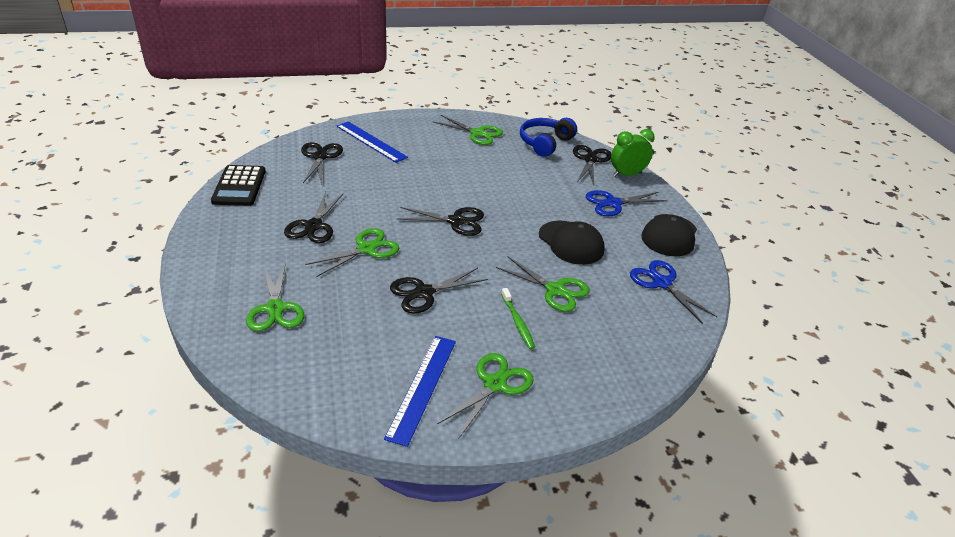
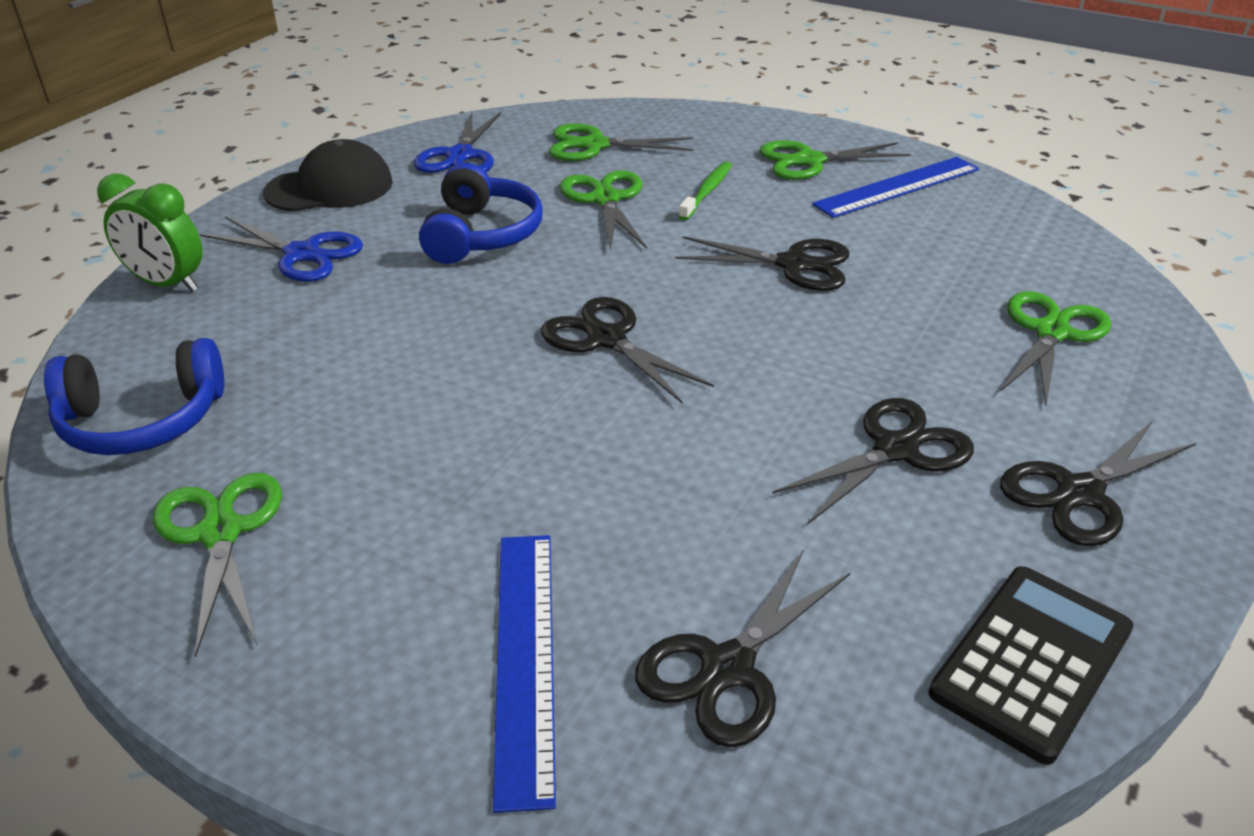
camera: 135 degrees left, 0 degrees up
green scissors [305,228,399,277] -> green scissors moved to [549,124,693,161]
black cap [539,220,605,265] -> blue headphones [419,163,543,264]
black scissors [573,145,612,185] -> black scissors moved to [1000,421,1196,546]

